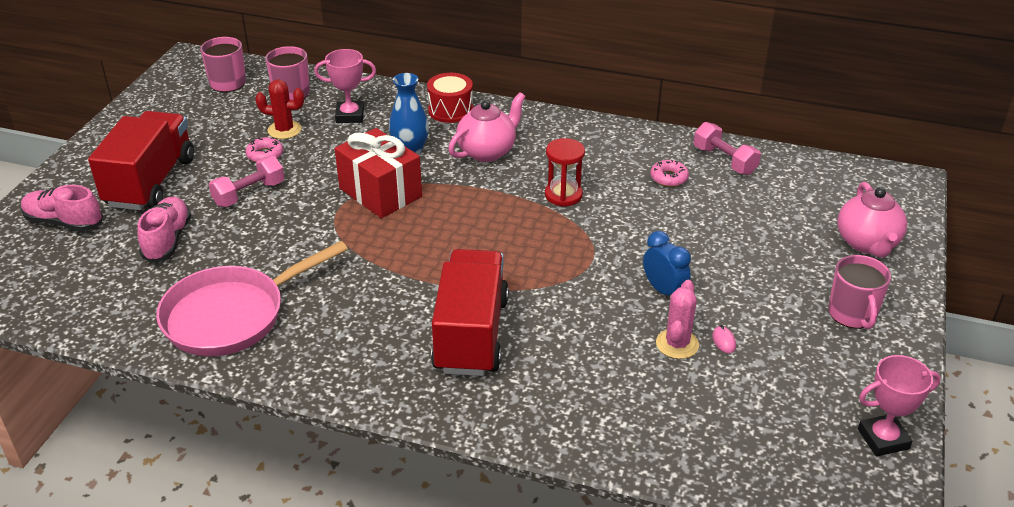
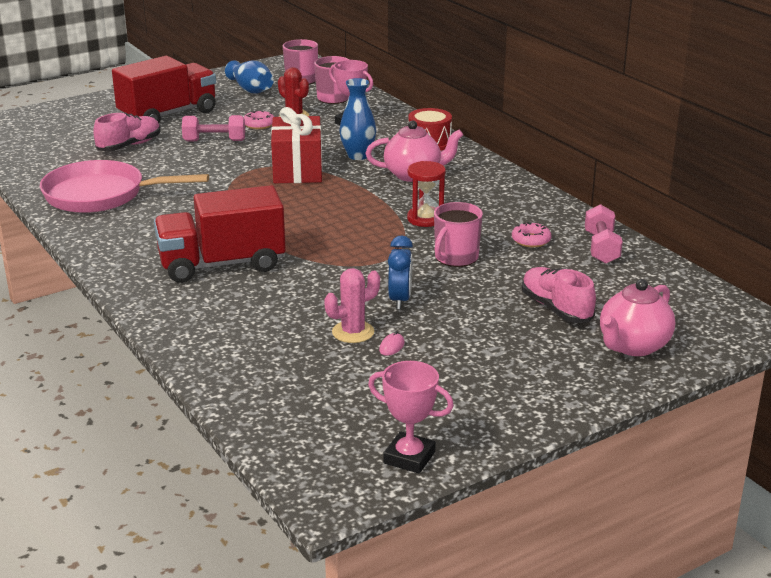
camera: 40 degrees right, 10 degrees down
pink shoe [21,185,103,231] -> pink shoe moved to [522,267,596,323]
red truck [431,249,509,376] -> red truck turned 150 degrees counterclockwise [154,185,286,283]
pink mug [828,255,891,329] -> pink mug moved to [434,202,483,267]
none -> blue vase [225,60,274,94]

